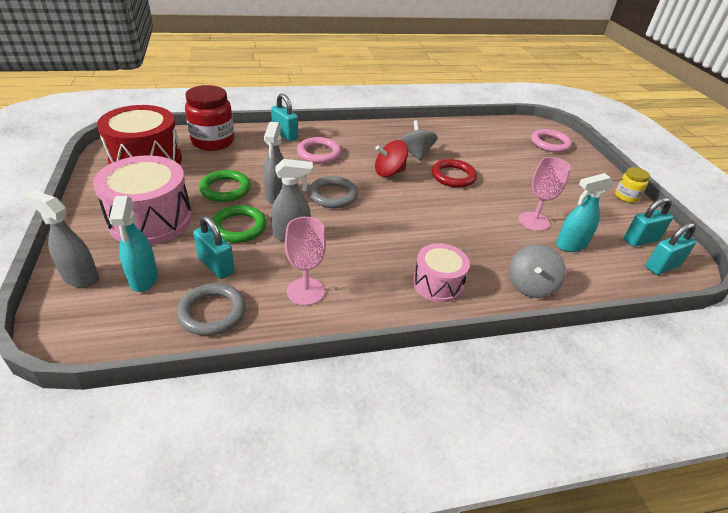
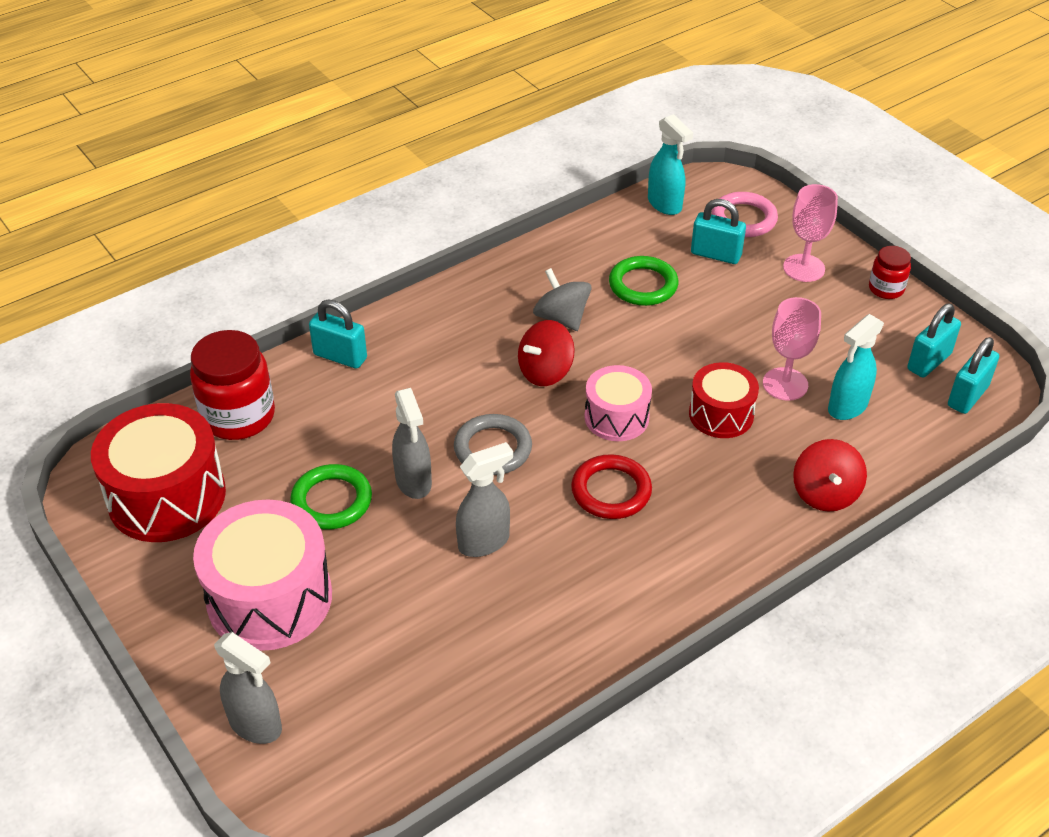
camera: 20 degrees left, 5 degrees up
grey spray bottle [23,190,99,288] -> grey spray bottle turned 150 degrees counterclockwise [214,632,282,744]
turquoise spray bottle [109,196,158,292] -> turquoise spray bottle moved to [648,114,693,215]
grey ring [177,283,246,336] -> none
turquoise padlock [193,216,235,279] -> turquoise padlock moved to [691,199,746,264]
green ring [212,205,267,243] -> green ring moved to [609,256,678,306]
pink goblet [285,217,326,305] -> pink goblet moved to [783,184,838,282]
pink ring [297,137,341,164] -> none
pink drum [413,243,470,302] -> pink drum moved to [585,365,652,441]
red ring [432,159,477,188] -> red ring moved to [571,454,652,519]
grey spinning top [509,244,566,298] -> red spinning top [793,439,867,512]
yellow jar [615,167,650,203] -> red jar [869,246,911,299]
none -> red drum [689,362,759,438]

